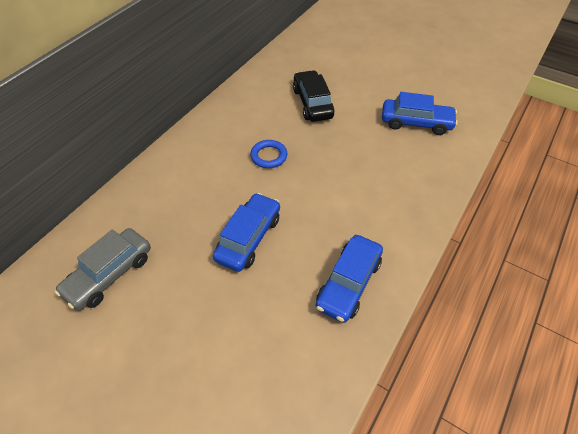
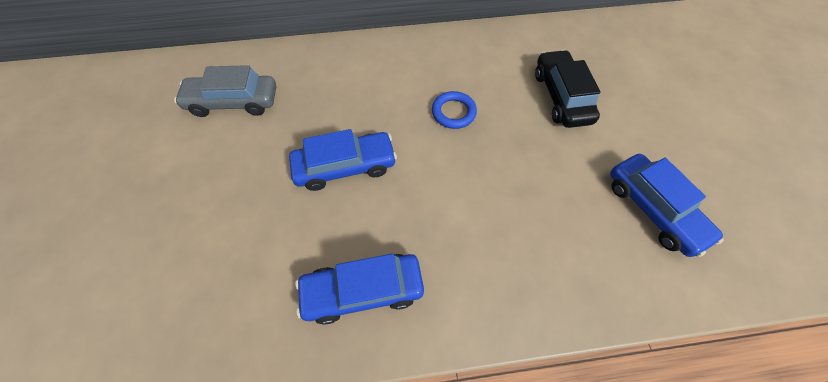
camera: 50 degrees right, 10 degrees up
black car [293,70,335,122] -> black car turned 45 degrees counterclockwise [535,50,601,128]

